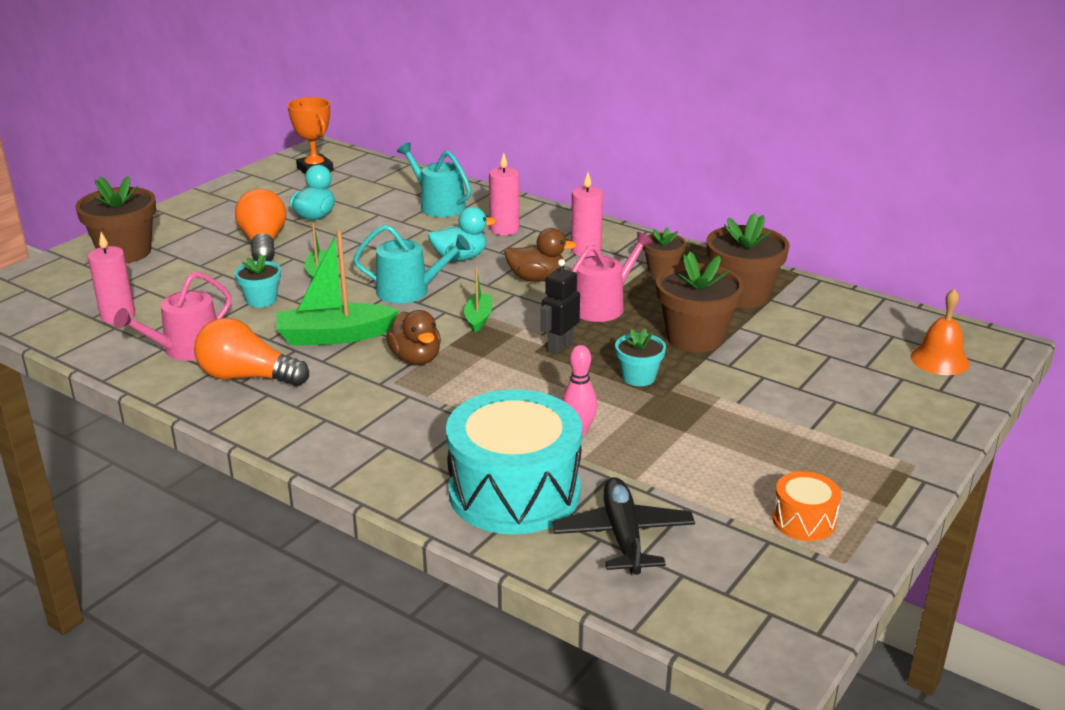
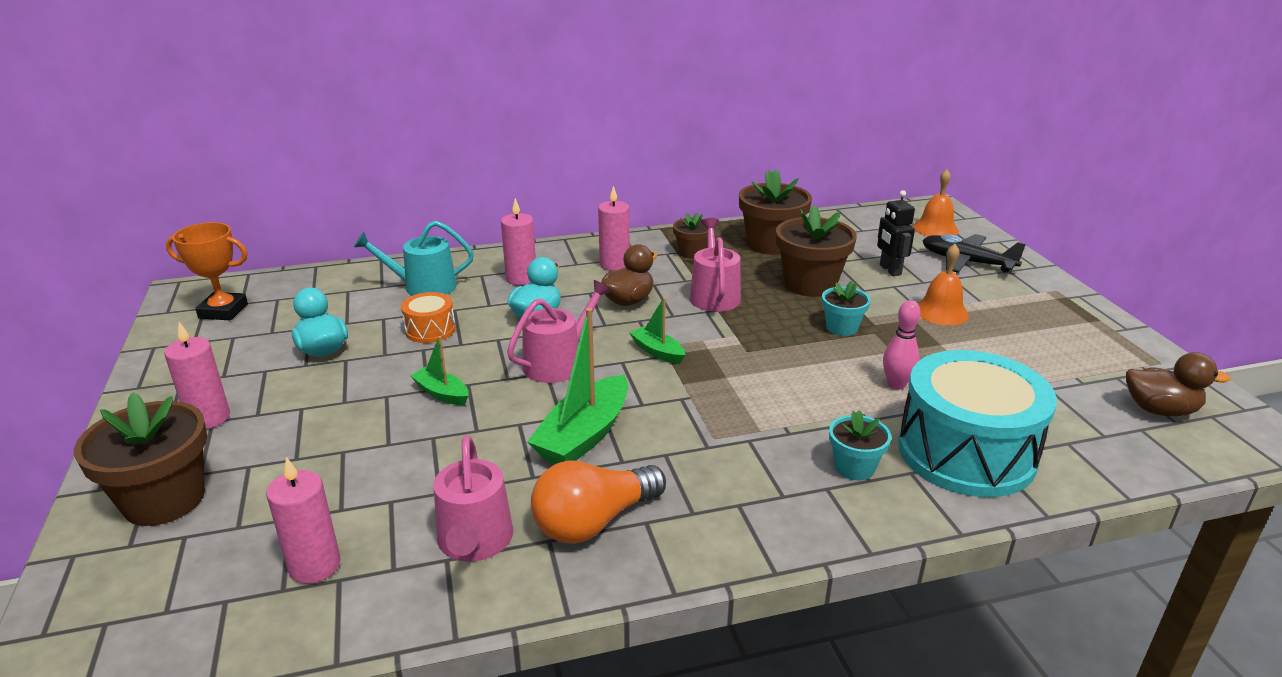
camera: 50 degrees left, 0 degrees up
orange light bulb [235,189,286,261] -> none
turquoise flower pot [235,254,281,307] -> turquoise flower pot moved to [829,410,891,480]
turquoise watering can [353,225,470,303] -> pink watering can [507,280,611,383]
brown duck [386,310,441,365] -> brown duck moved to [1126,352,1231,416]
black robot [541,259,580,355] -> black robot moved to [877,190,915,276]
black plane [552,477,695,575] -> black plane moved to [922,234,1026,273]
orange drum [772,471,841,541] -> orange drum moved to [401,292,456,343]
none -> pink candle [164,322,230,429]
none -> orange bell [918,244,969,325]

